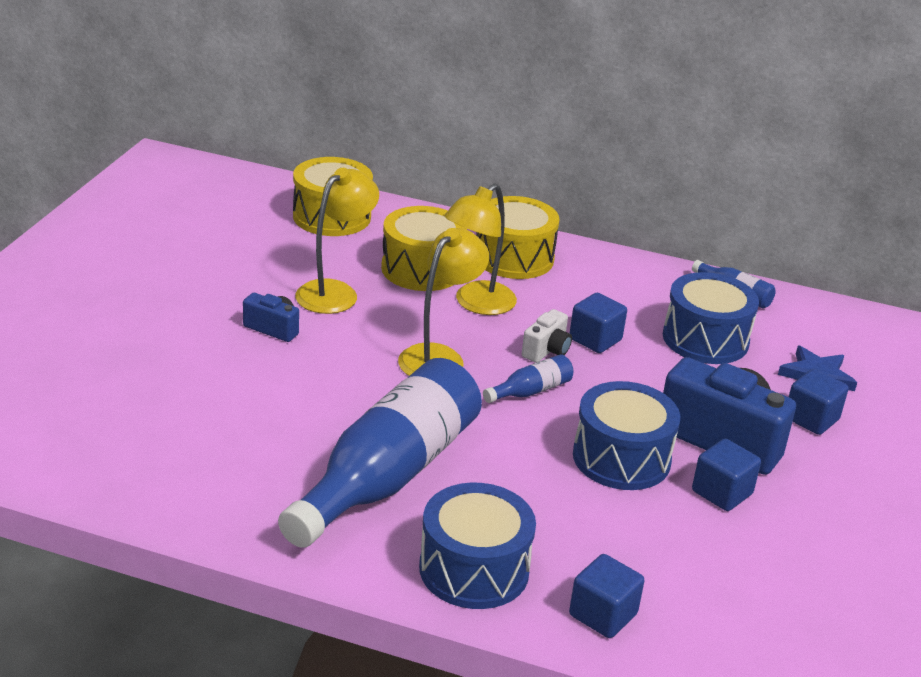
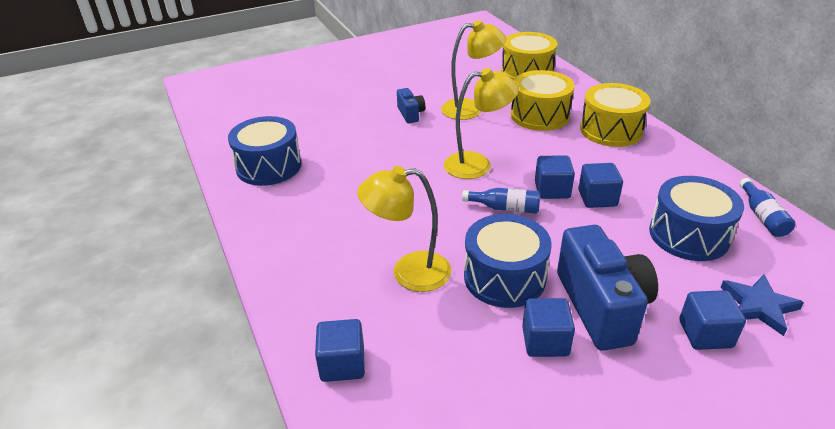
camera: 50 degrees right, 5 degrees up
blue bottle [278,358,482,548] -> none
blue drum [419,483,536,609] -> blue drum moved to [228,116,302,186]
yellow lamp [444,183,517,315] -> yellow lamp moved to [357,166,451,292]
white camera [522,309,572,363] -> blue cube [535,155,575,199]

